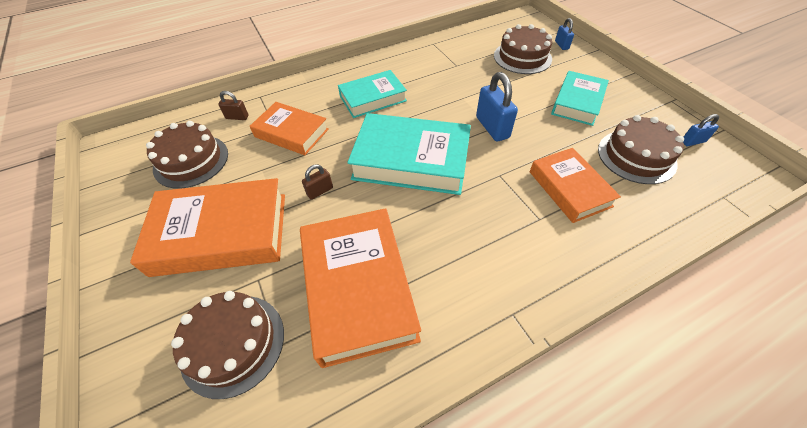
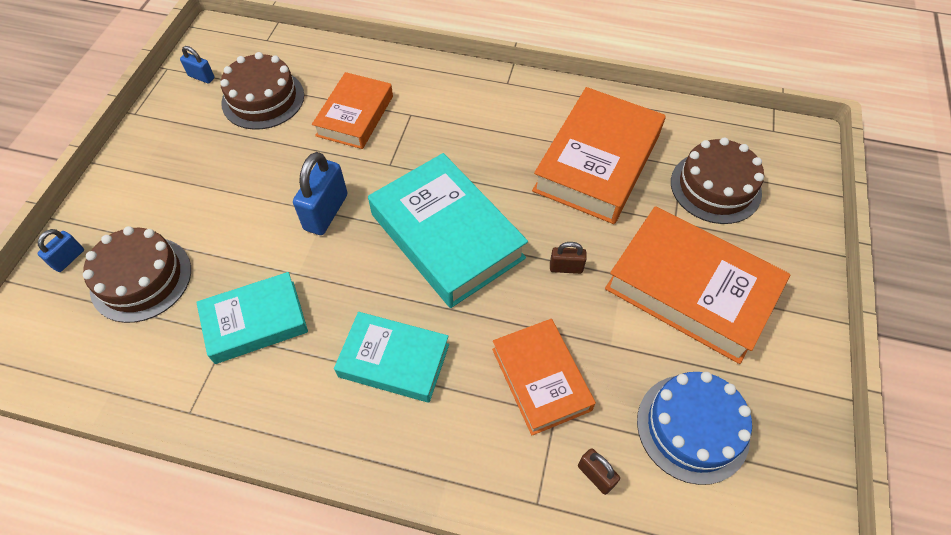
camera: 140 degrees left, 5 degrees up
brown cake [146,121,228,189] -> blue cake [637,372,752,485]
turquoise book [551,71,609,126] -> turquoise book moved to [196,272,308,364]

